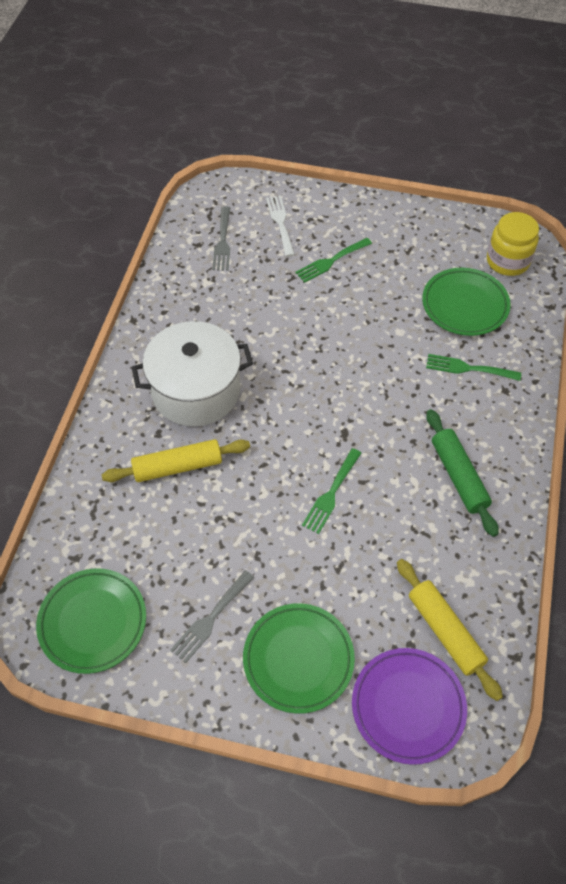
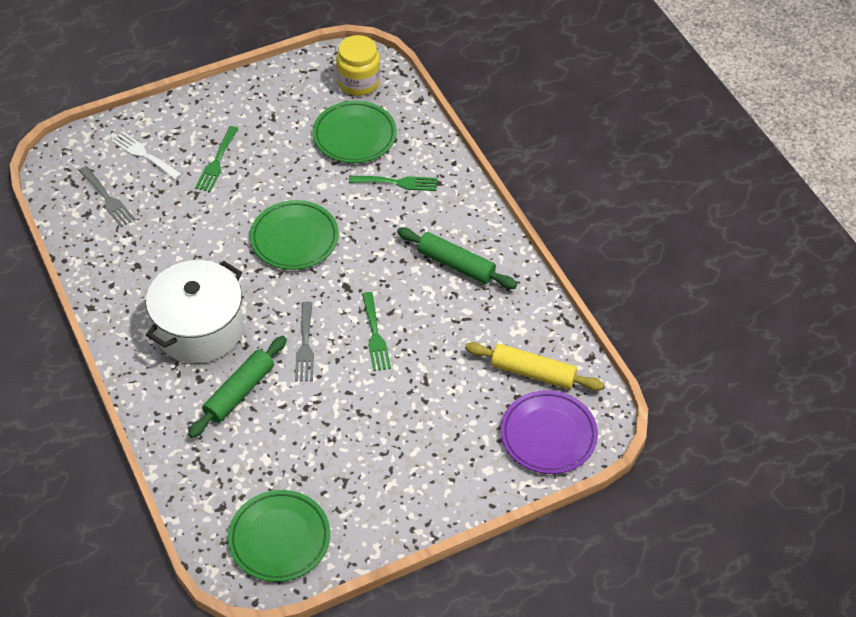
camera: 40 degrees left, 5 degrees down
yellow rolling pin [102,439,250,482] -> green rolling pin [188,336,287,438]
grey fork [170,570,254,663] -> grey fork moved to [295,301,314,381]
green plate [243,603,355,714] -> green plate moved to [250,200,339,270]
green fork [426,354,521,381] -> green fork turned 150 degrees counterclockwise [349,176,437,191]

